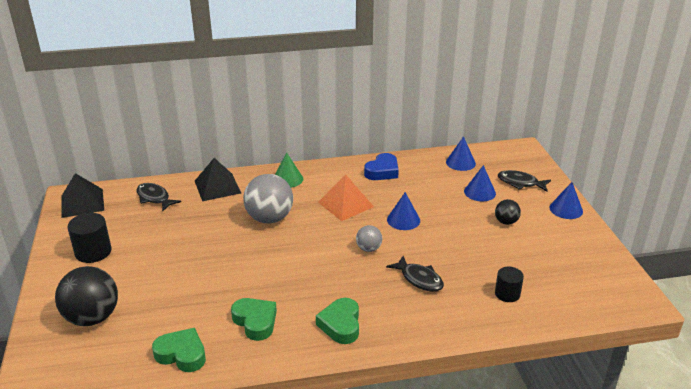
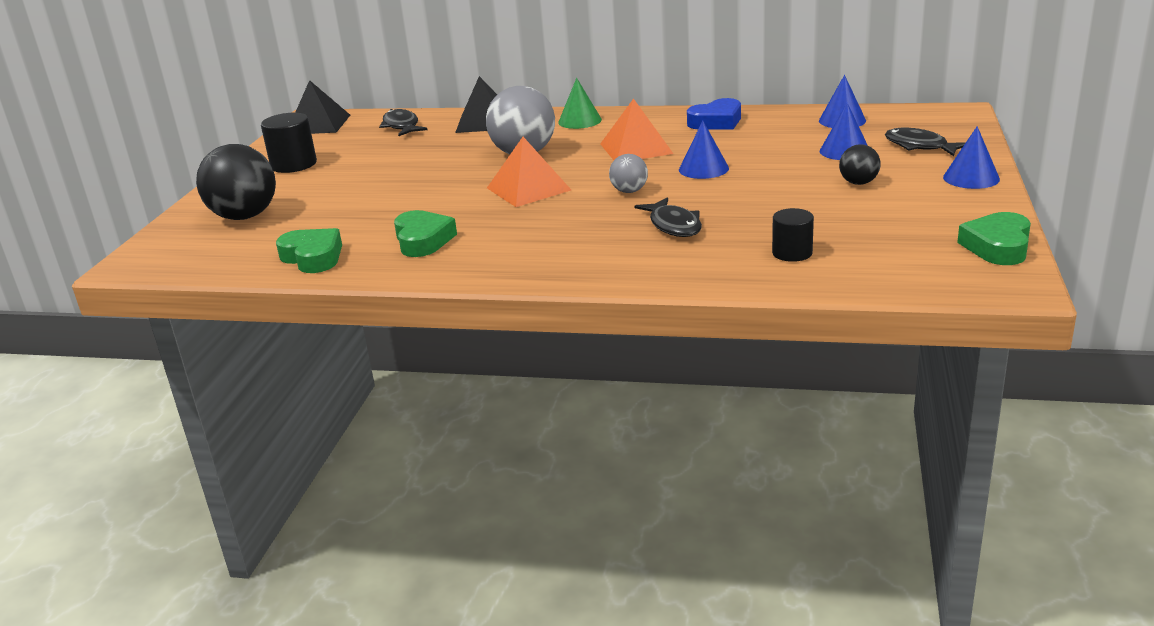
camera: 25 degrees right, 5 degrees down
green heart [316,298,359,344] -> green heart moved to [957,212,1031,265]
none -> orange pyramid [487,137,571,207]

